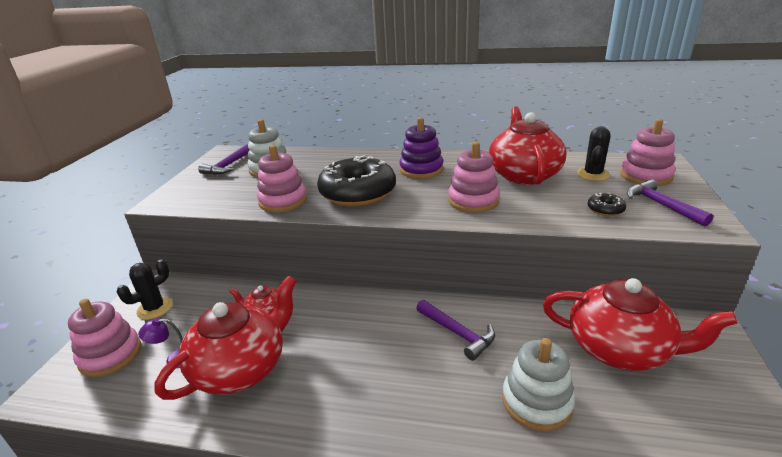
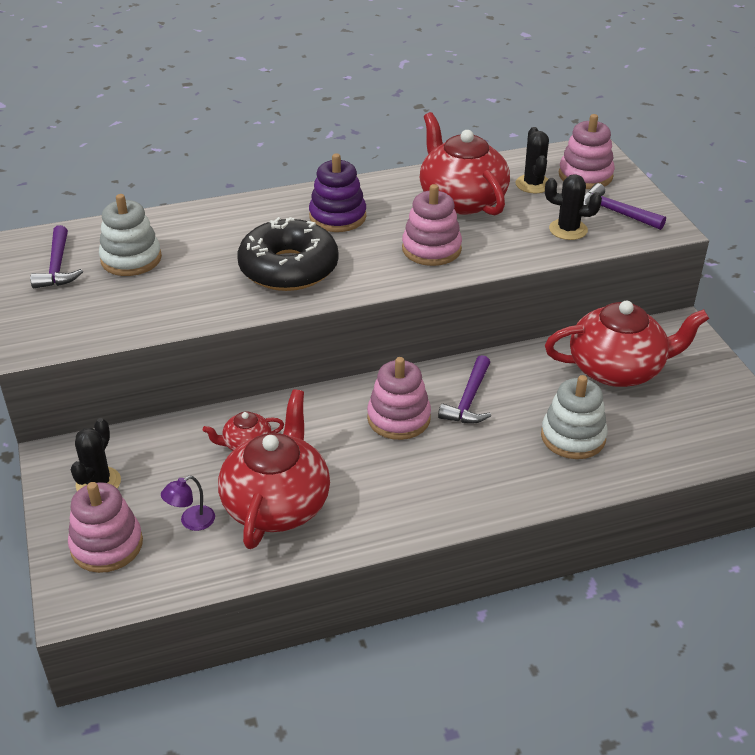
camera: 30 degrees left, 10 degrees up
pink stacking toy [257,145,307,212] -> pink stacking toy moved to [367,357,431,440]
purple hammer [416,300,495,361] -> purple hammer turned 90 degrees clockwise [438,355,491,424]
black donut [588,193,626,216] -> black cactus [545,174,602,240]

